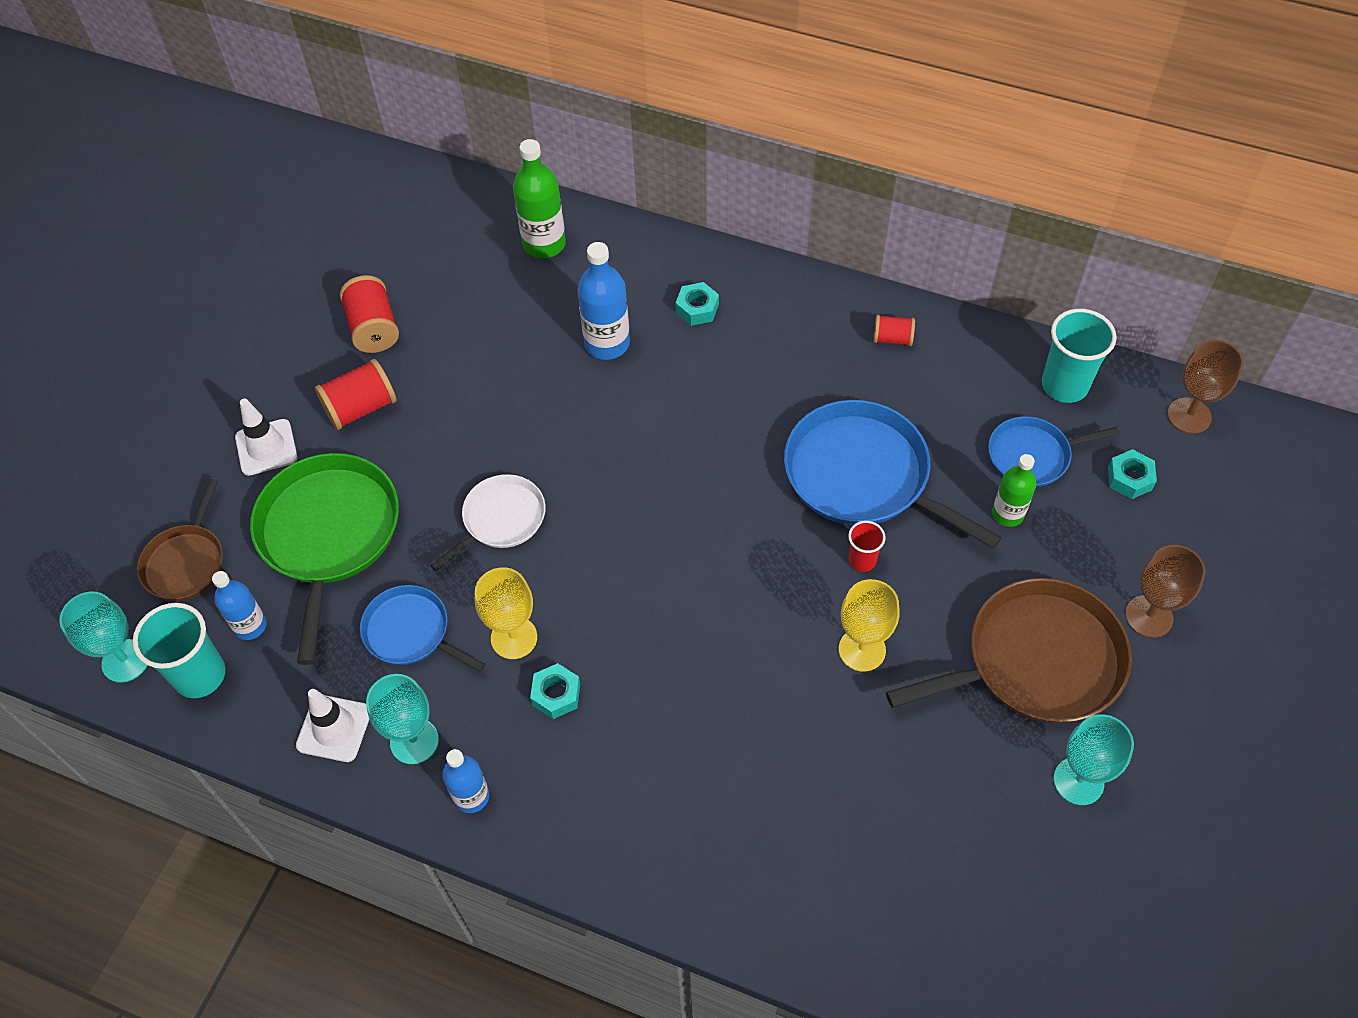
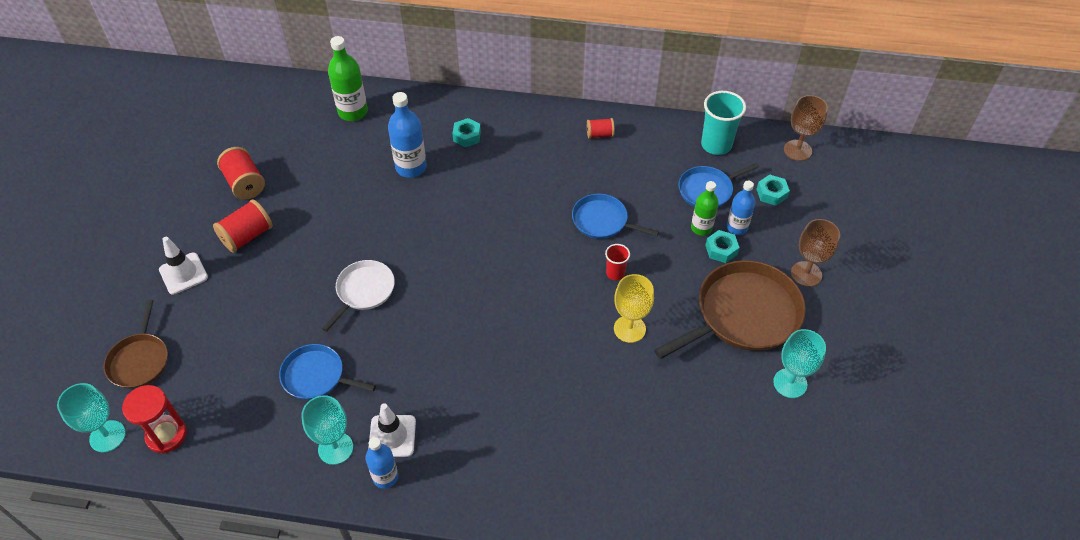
camera: 15 degrees left, 5 degrees down
turquoise cup [133,603,226,698] -> red hourglass [122,385,187,454]
blue bottle [212,571,267,640] -> blue bottle moved to [727,181,755,235]
green pan [250,453,399,665] -> none
white traffic cone [296,689,369,762] -> white traffic cone moved to [368,403,416,457]
yellow goblet [475,567,537,659] -> none
turquoise nut [530,663,580,719] -> turquoise nut moved to [705,230,740,263]
blue pan [784,400,1002,549] -> blue pan [572,194,659,239], size x0.57

